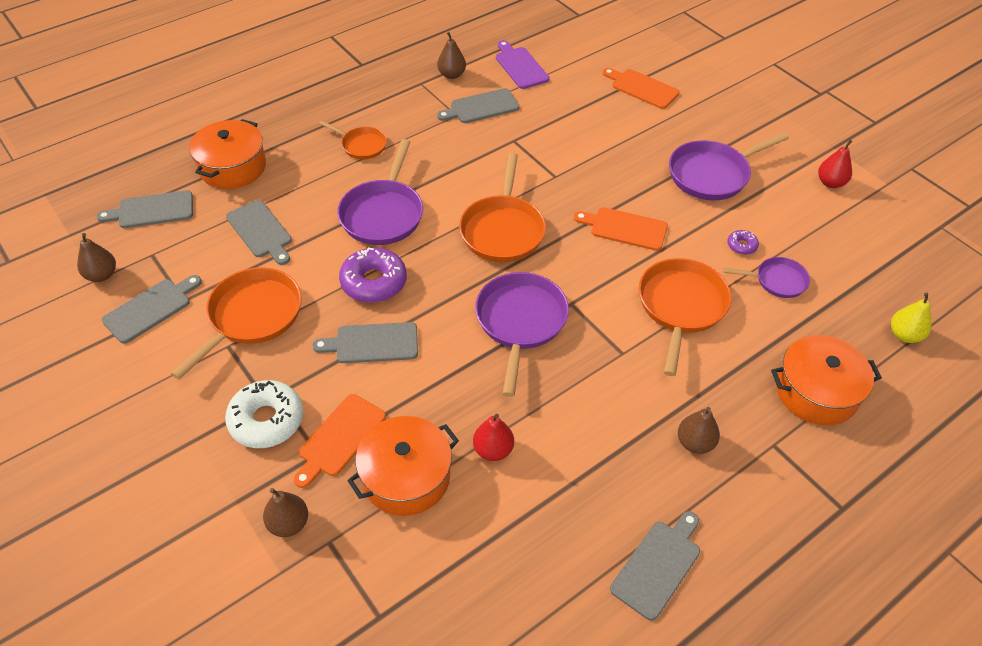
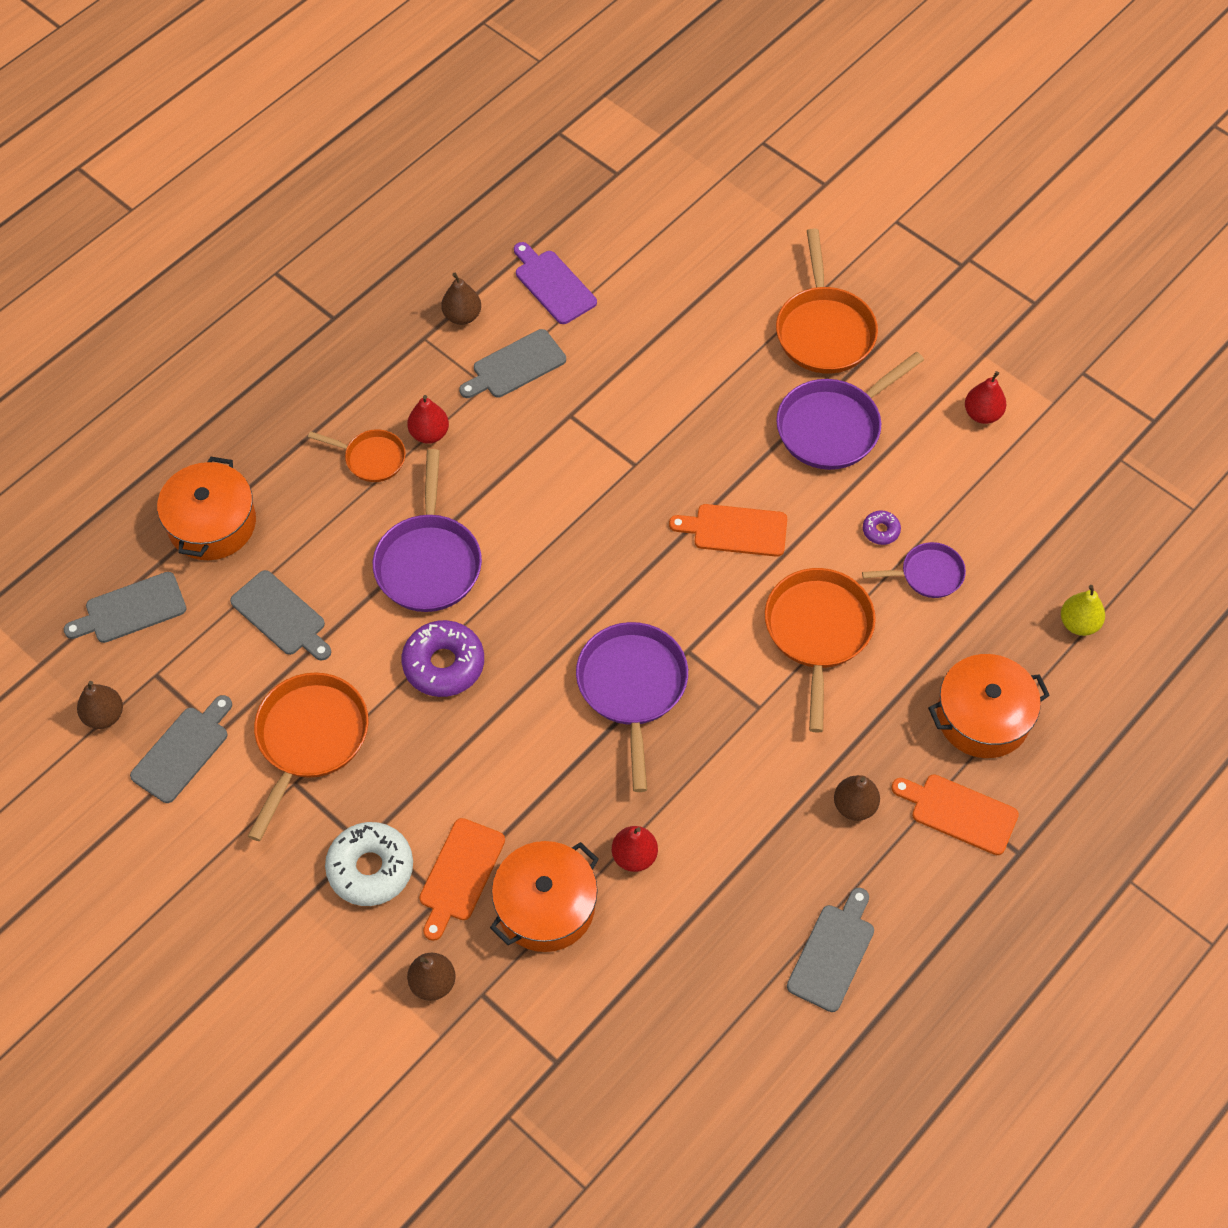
camera: 10 degrees left, 10 degrees up
grey cutting board [312,322,418,363] -> none
orange pan [459,153,546,262] -> orange pan moved to [776,229,878,374]
orange cutting board [603,68,679,109] -> orange cutting board moved to [891,774,1019,855]
none -> red pear [407,395,449,444]

